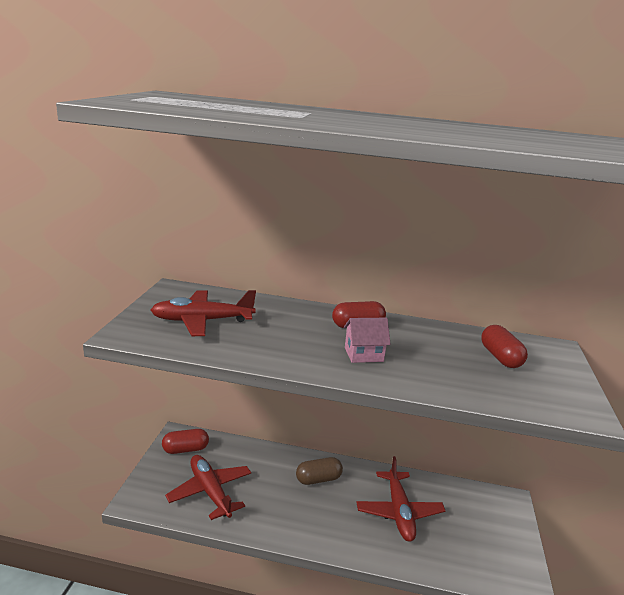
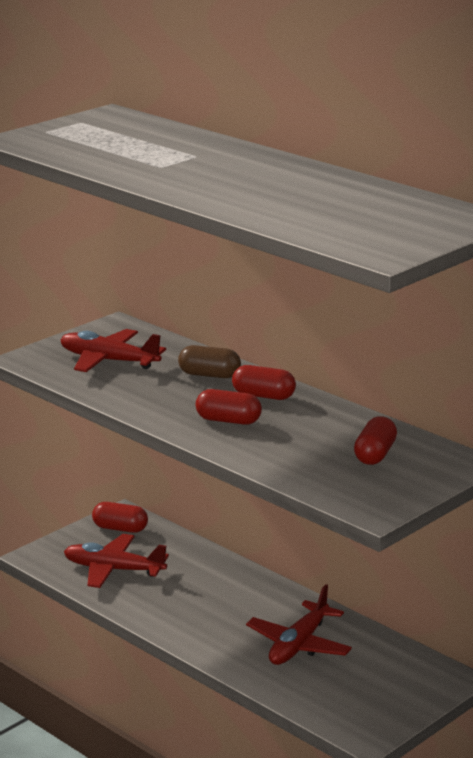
camera: 35 degrees right, 0 degrees up
red plane [165,455,251,520] -> red plane turned 75 degrees counterclockwise [64,534,169,588]
brown capsule [296,457,343,485] -> brown capsule moved to [178,345,241,378]
pink house [344,318,391,363] -> red capsule [196,389,262,425]

